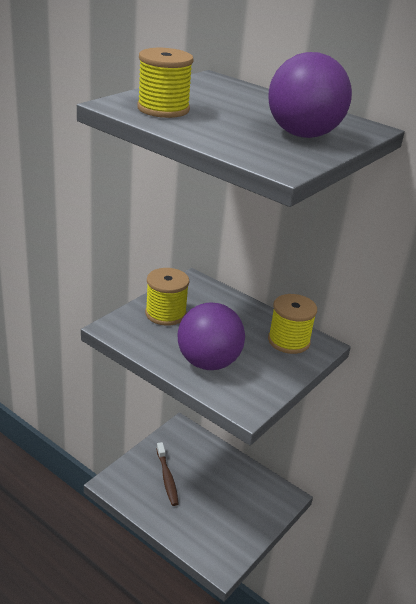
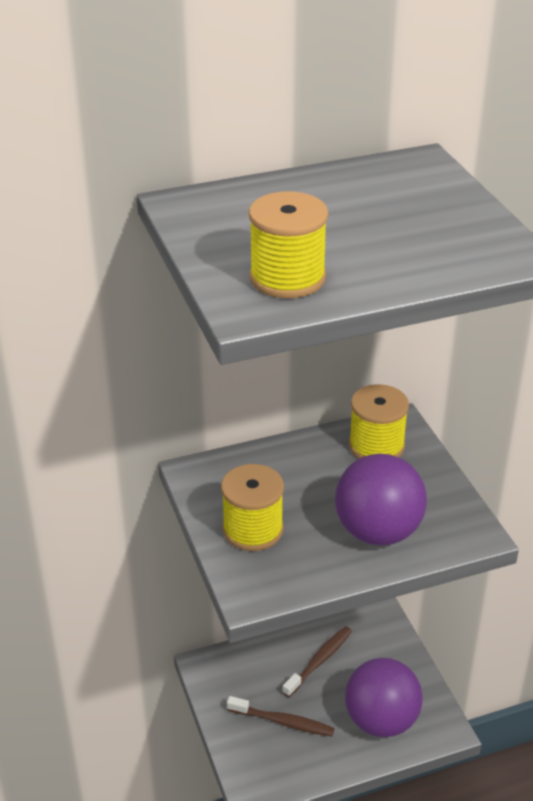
camera: 55 degrees left, 5 degrees up
purple ball [268,52,352,138] -> purple ball moved to [345,658,423,737]
none -> brown toothbrush [282,626,352,697]

